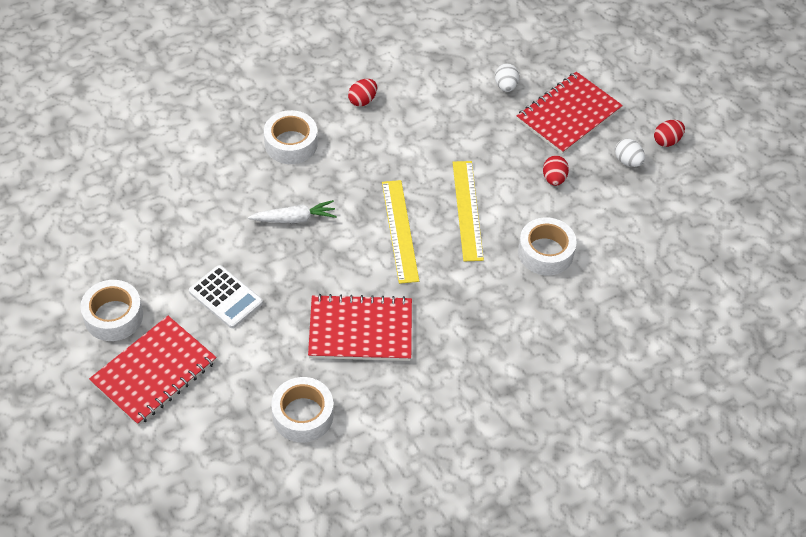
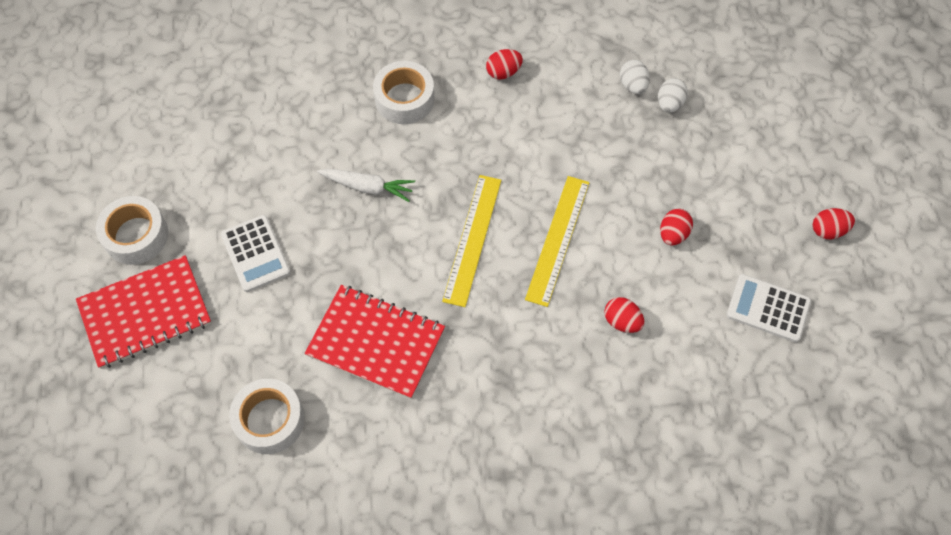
camera: 25 degrees right, 10 degrees up
red notebook [517,72,623,154] -> none
white tape [518,217,577,276] -> red egg [604,297,644,333]
white egg [615,139,645,167] -> white egg moved to [620,60,650,94]
none -> white calculator [726,274,811,342]

